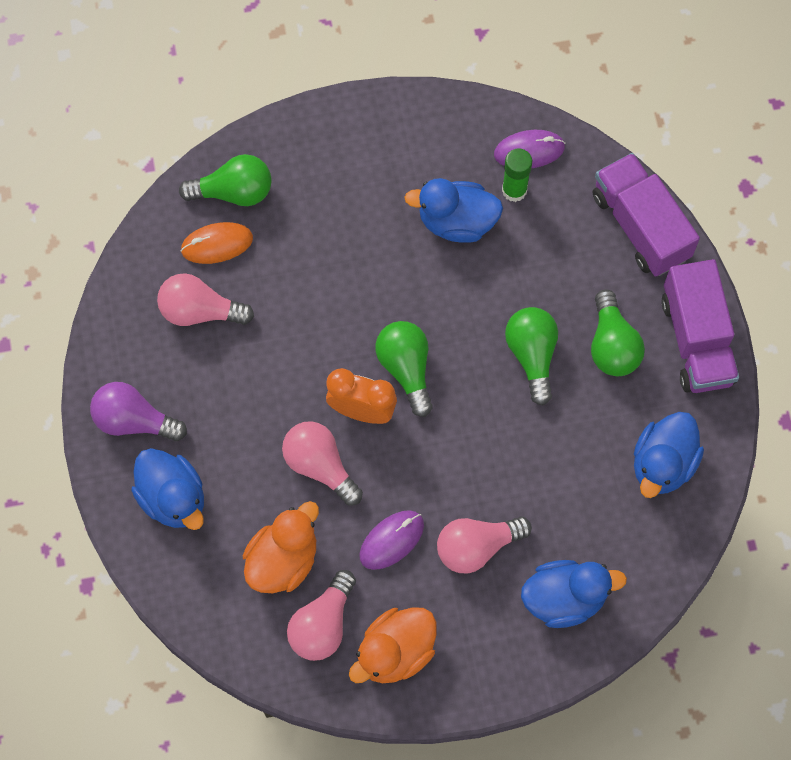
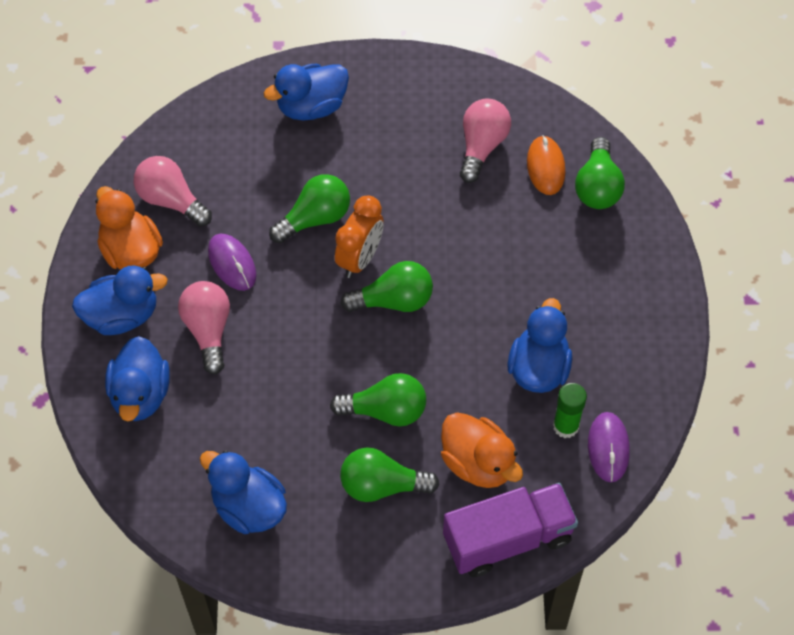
camera: 100 degrees right, 10 degrees down
purple light bulb [90,382,187,441] -> none
orange duck [243,501,319,593] -> orange duck moved to [441,412,523,488]
pink light bulb [282,421,363,506] -> green light bulb [269,174,350,243]
purple truck [661,259,739,393] -> none
none -> blue duck [72,265,168,335]

